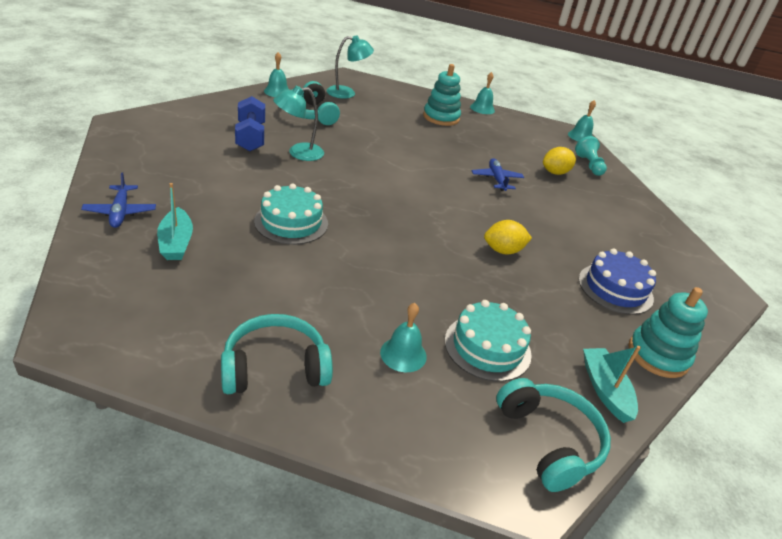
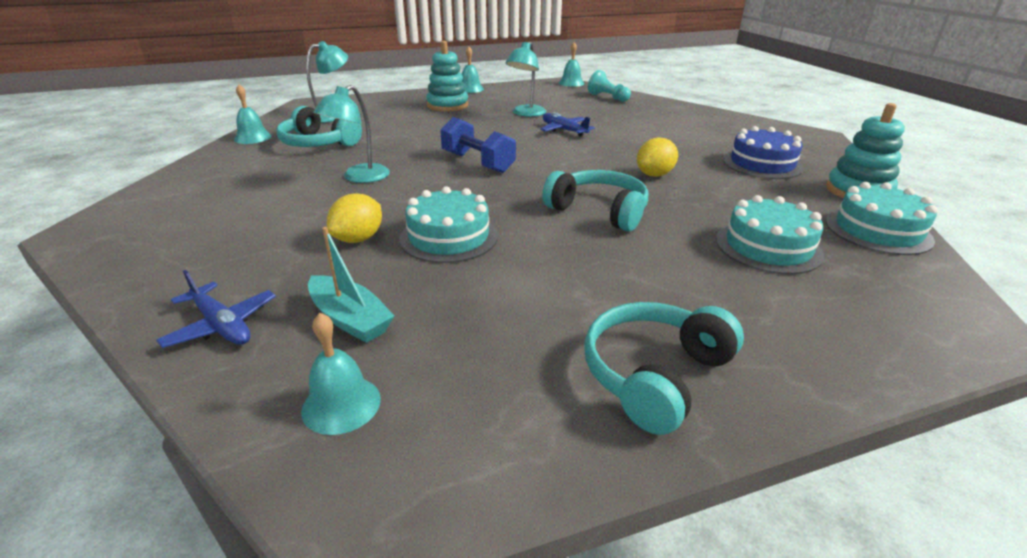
camera: 30 degrees left, 5 degrees down
blue dumbbell [235,96,265,151] -> blue dumbbell moved to [440,117,516,173]
turquoise bell [380,303,427,372] -> turquoise bell moved to [301,313,381,435]
turquoise headphones [496,378,611,492] -> turquoise headphones moved to [542,170,648,231]
yellow lemon [543,147,576,175] -> yellow lemon moved to [327,193,382,243]
turquoise boat [583,346,641,423] -> turquoise cake [826,182,938,255]
none -> turquoise lamp [506,42,546,117]

